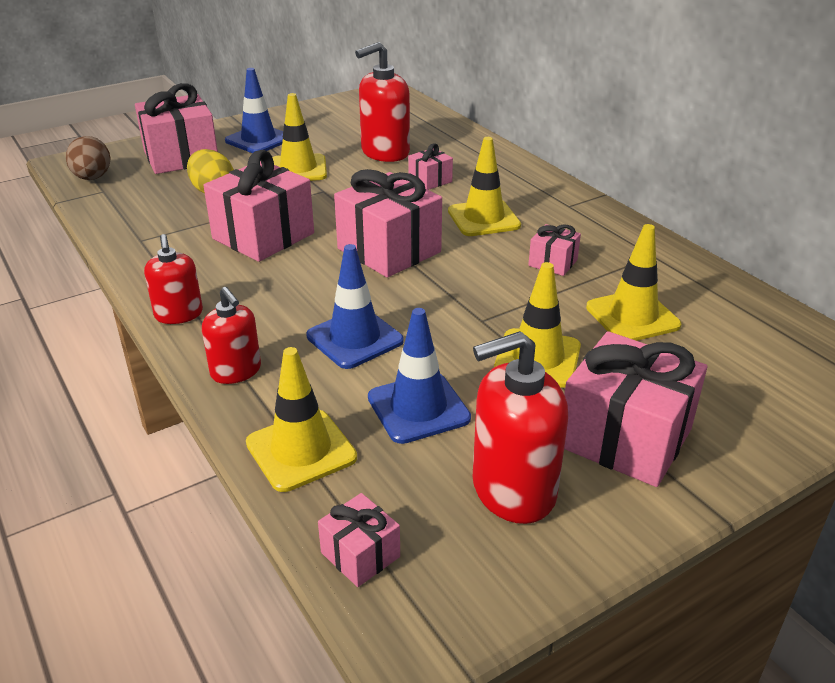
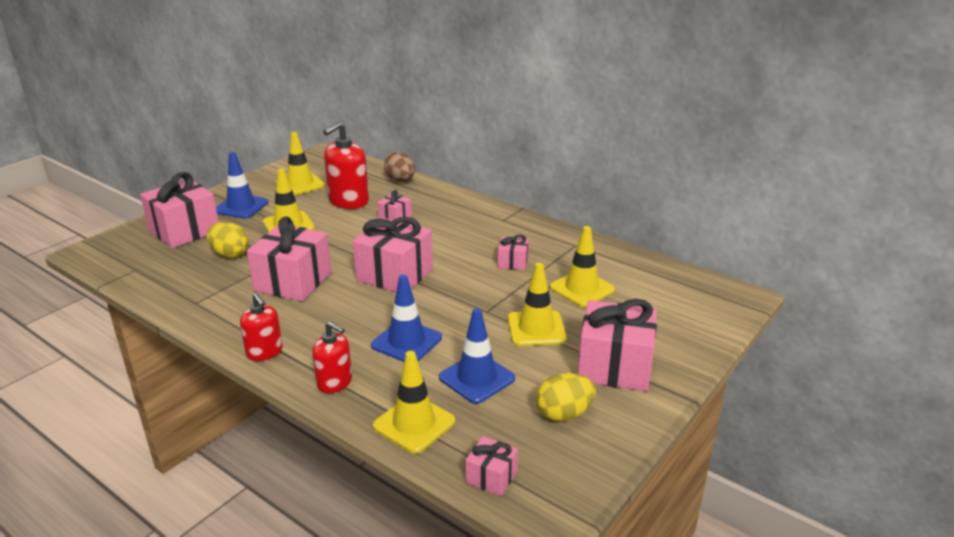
camera: 20 degrees left, 5 degrees down
brown egg [66,136,111,180] -> brown egg moved to [384,152,415,182]
yellow traffic cone [448,137,521,236] -> yellow traffic cone moved to [276,132,325,196]
red soap dispenser [472,331,568,524] -> yellow egg [536,373,596,422]

